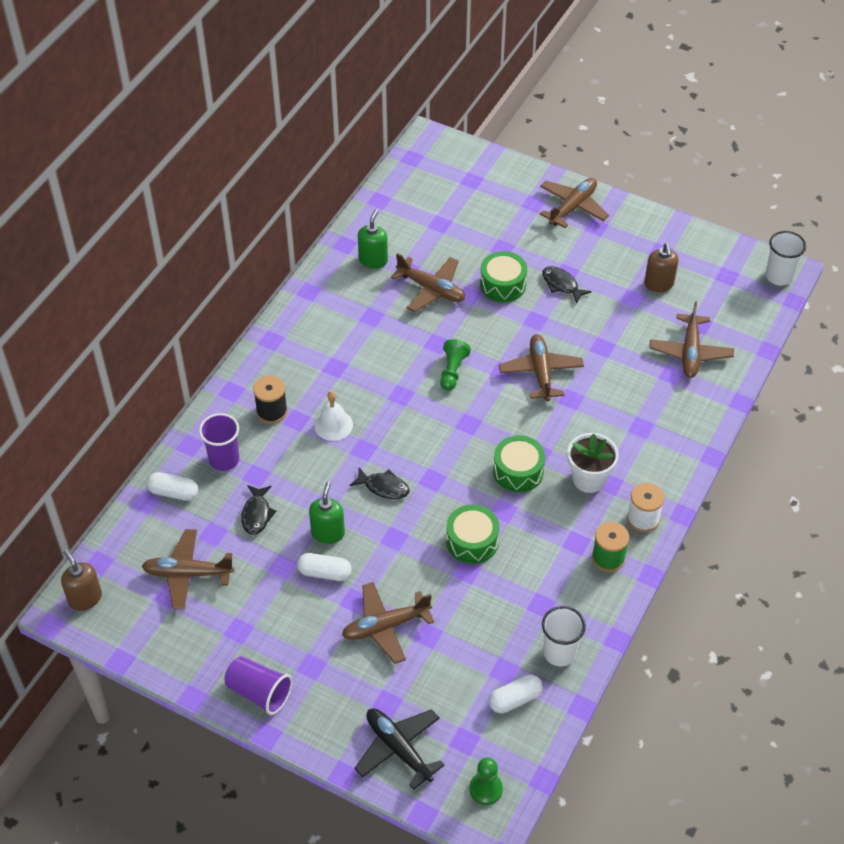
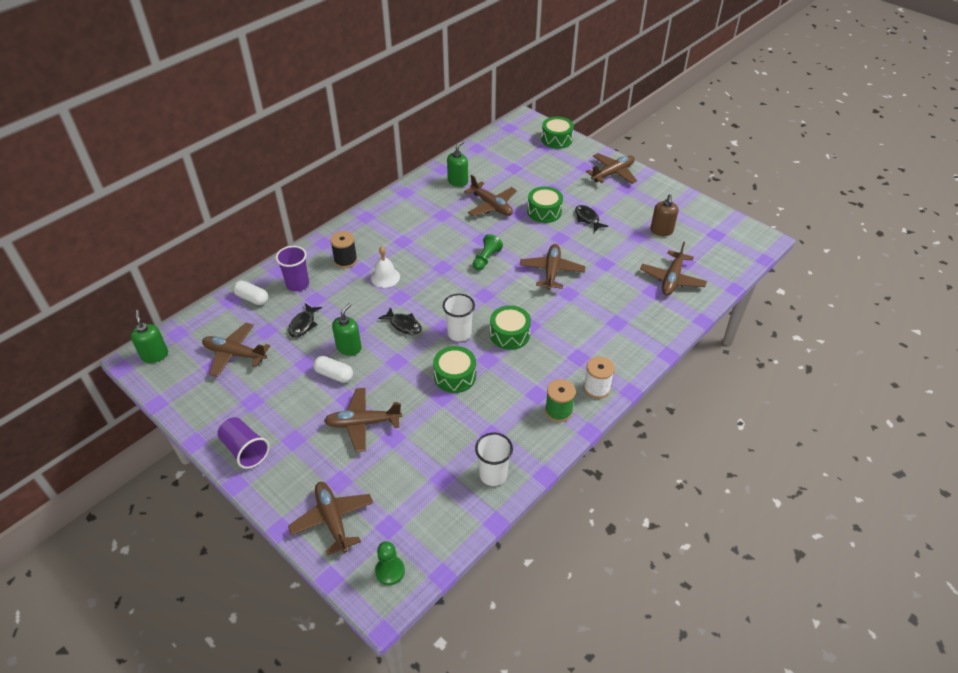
camera: 15 degrees right, 5 degrees down
brown soap dispenser [61,550,102,611] -> green soap dispenser [130,310,168,363]
black plane [354,708,445,790] -> brown plane [288,482,373,556]
white capsule [489,675,543,713] -> none
white flower pot [567,433,619,493] -> none
white cup [766,231,806,286] -> white cup moved to [443,294,475,341]
none -> green drum [541,117,574,149]

